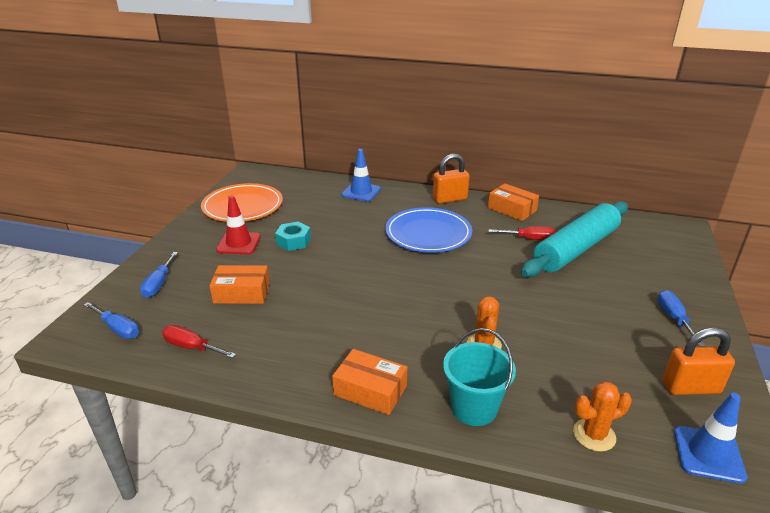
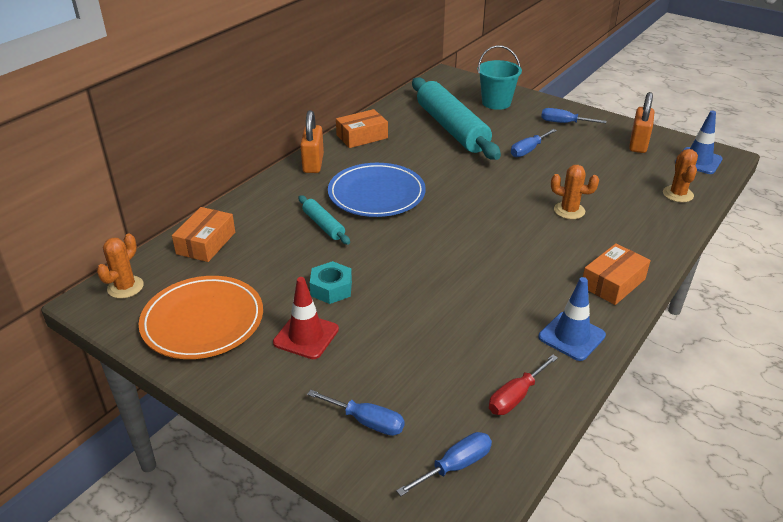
camera: 70 degrees left, 5 degrees up
orange box [210,265,270,304] -> orange box moved to [172,207,235,262]
blue traffic cone [342,149,381,202] -> blue traffic cone moved to [538,277,606,361]
turquoise bucket [443,328,516,426] -> turquoise bucket moved to [477,45,522,110]
red screwdriver [489,227,556,241] -> none
none -> orange cactus [97,233,144,299]
none -> turquoise rolling pin [298,195,350,244]
none -> blue screwdriver [511,129,557,157]

